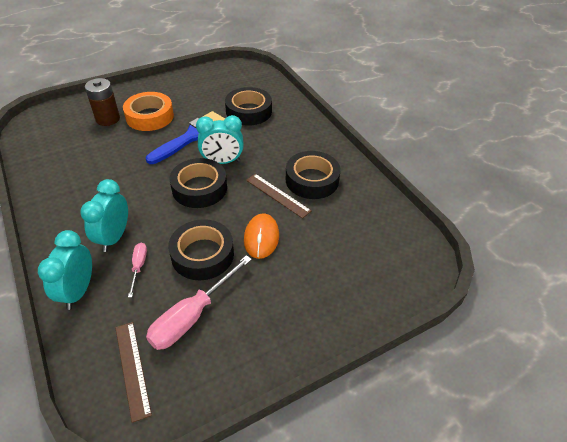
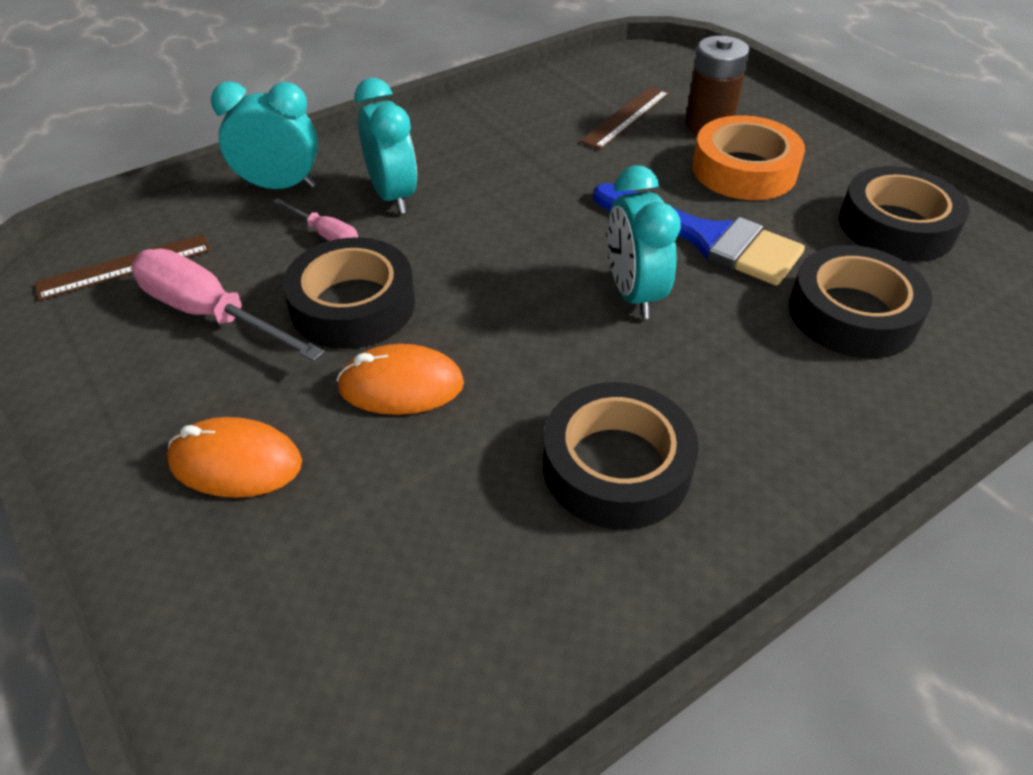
camera: 85 degrees right, 0 degrees up
turquoise clock [80,179,128,252] -> turquoise clock turned 60 degrees clockwise [354,78,417,214]
pink screwdriver [128,243,147,298] -> pink screwdriver turned 45 degrees clockwise [273,198,358,241]
black tape [170,158,227,208] -> black tape moved to [839,166,969,262]
brown ruler [246,174,312,218] -> brown ruler moved to [580,86,669,150]
none -> orange mouse [167,417,302,498]

